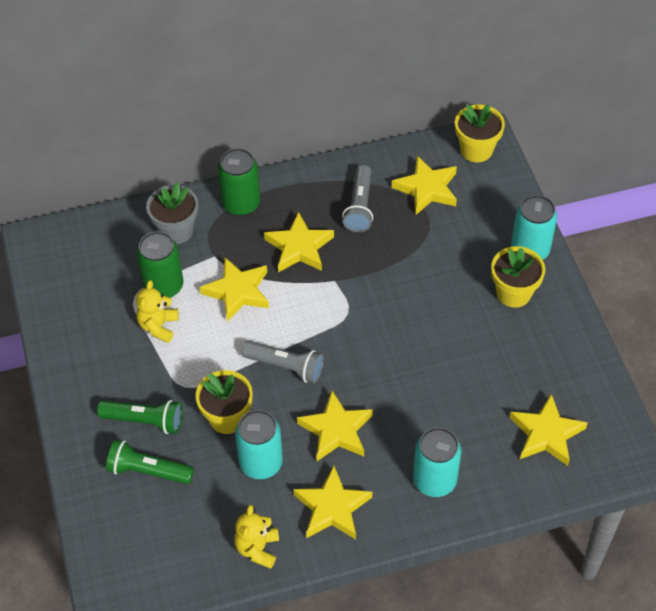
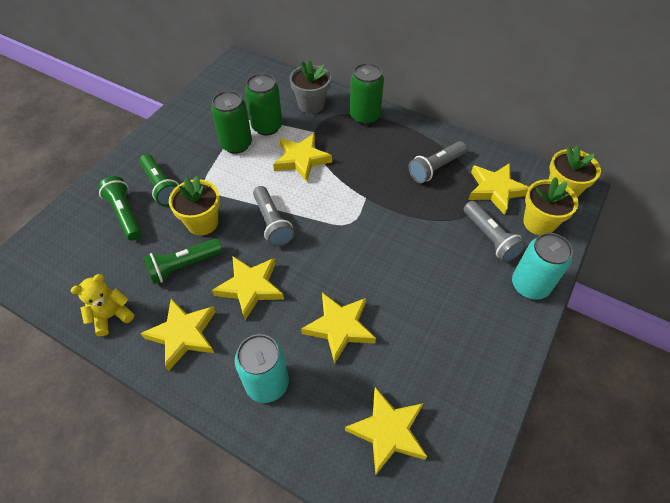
camera: 45 degrees right, 0 degrees up
yellow teddy bear [136,280,179,343] -> green can [211,91,252,154]
turquoise can [235,410,283,479] -> green flashlight [143,238,223,284]
yellow star [264,212,334,272] -> yellow star moved to [301,292,376,364]
yellow flower pot [491,246,545,308] -> yellow flower pot moved to [523,177,578,235]
none -> grey flashlight [464,201,526,262]

